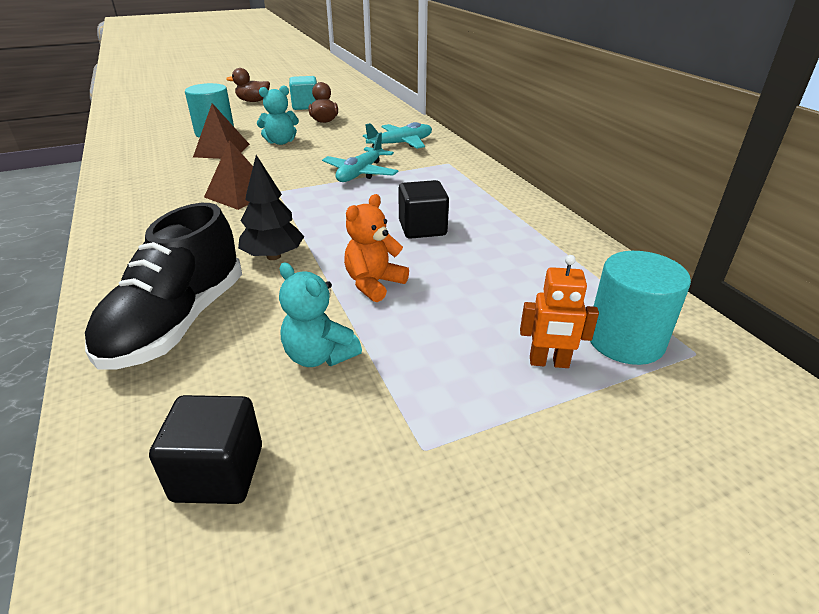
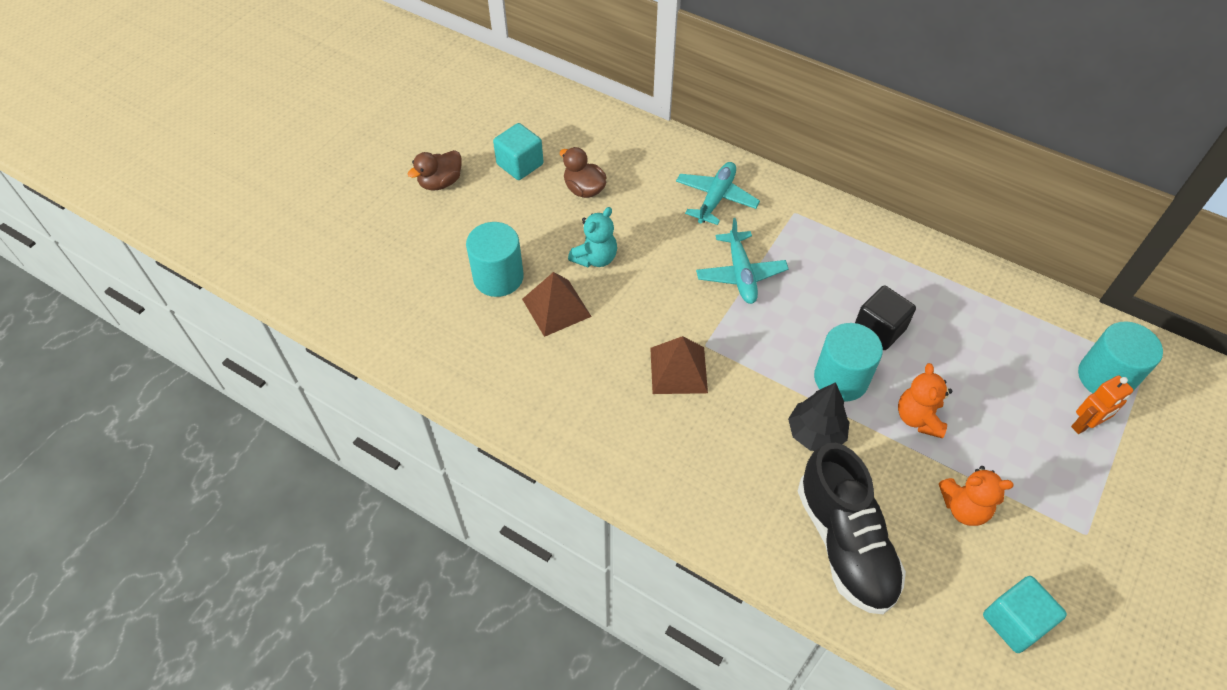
camera: 35 degrees left, 20 degrees up
black cube [149,395,262,504] -> turquoise cube [983,576,1067,653]
turquoise teddy bear [279,263,362,367] -> orange teddy bear [939,466,1014,526]
none -> turquoise cylinder [814,323,883,402]

